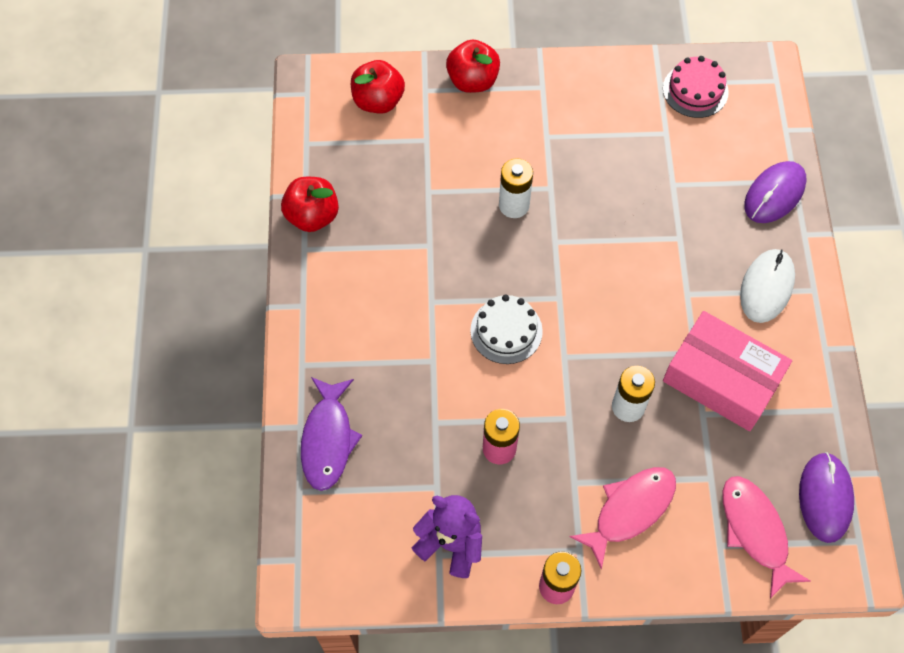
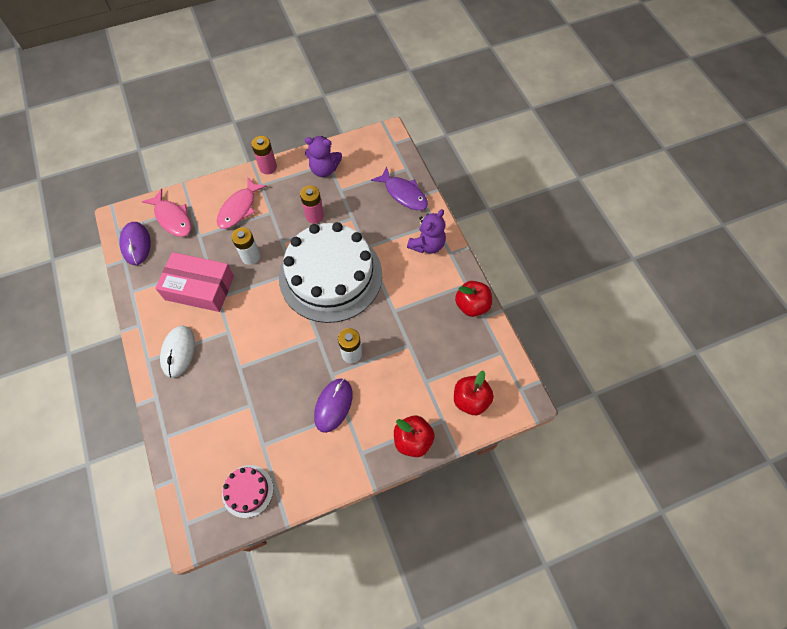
camera: 160 degrees right, 0 degrees up
purple fish [301,377,362,491] -> purple fish turned 150 degrees clockwise [371,167,428,210]
white cake [470,295,543,364] -> white cake [279,222,382,323], size x2.39
purple mouse [744,161,807,223] -> purple mouse moved to [314,378,353,433]
none -> purple teddy bear [407,209,446,254]

